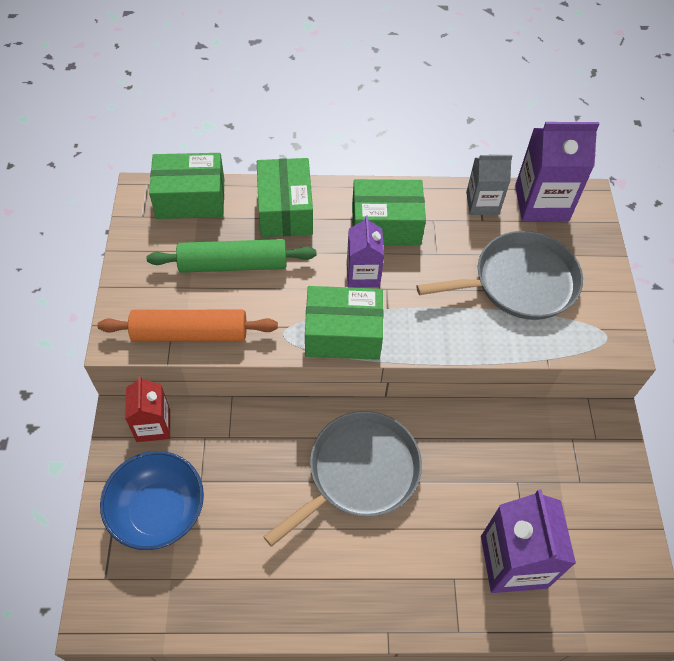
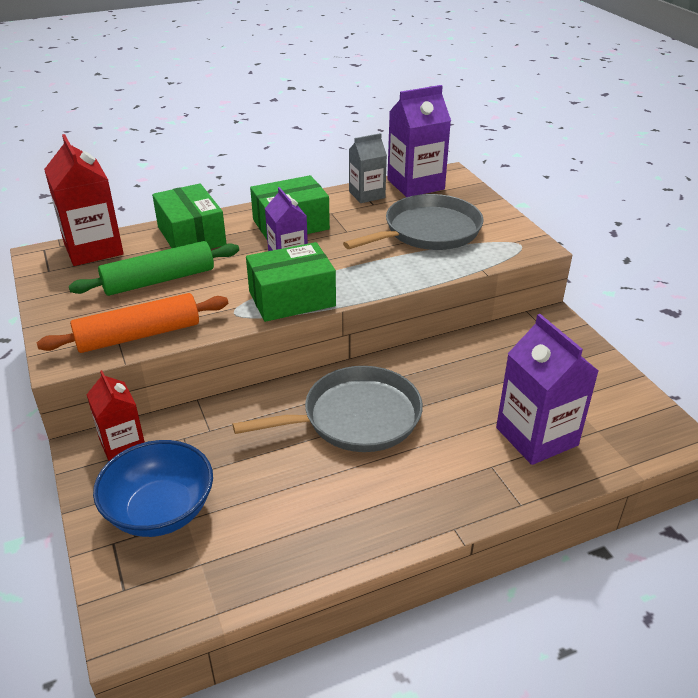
camera: 20 degrees left, 20 degrees down
green box [149,153,224,219] -> red carton [44,134,124,266]
grey pan [263,411,422,547] -> grey pan turned 45 degrees clockwise [233,366,423,452]

